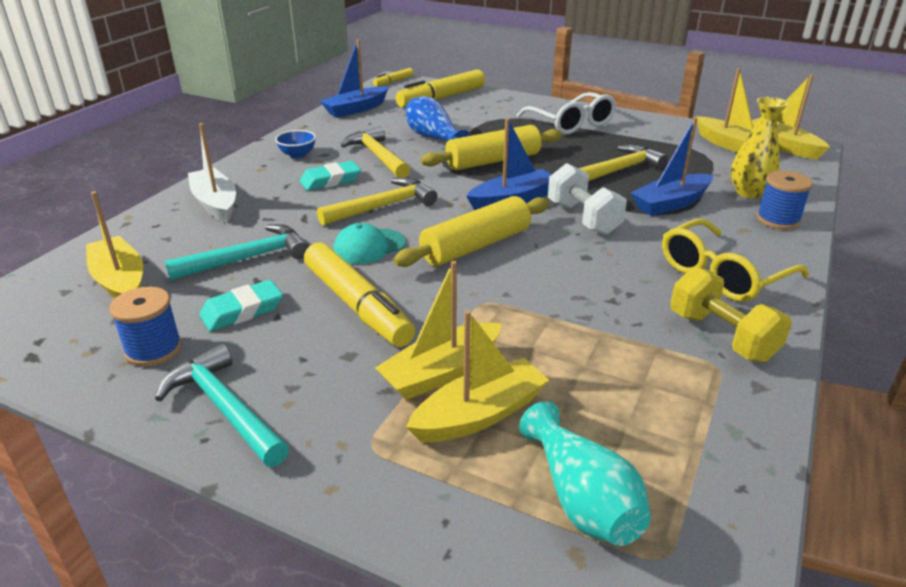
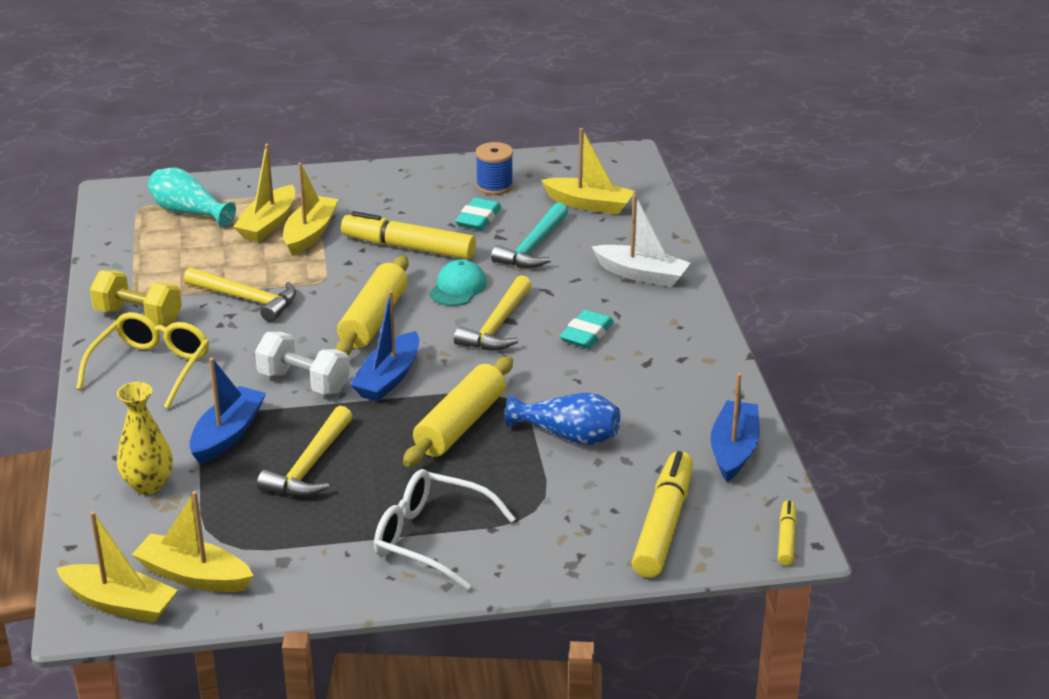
camera: 145 degrees right, 0 degrees up
turquoise hammer [155,343,289,467] -> none
blue bowl [275,130,316,159] -> none
yellow hammer [341,126,410,178] -> yellow hammer moved to [184,267,296,322]
blue spool [757,171,813,229] -> none

